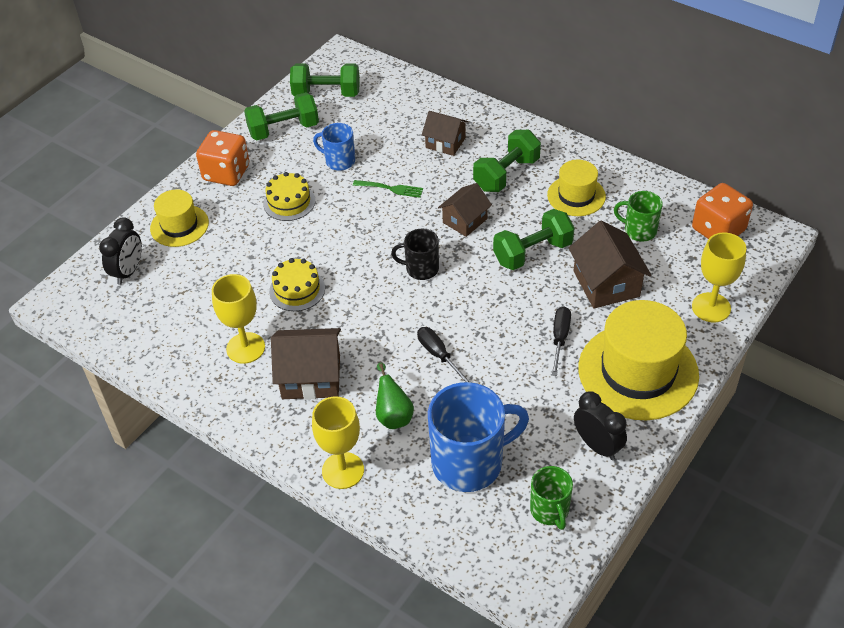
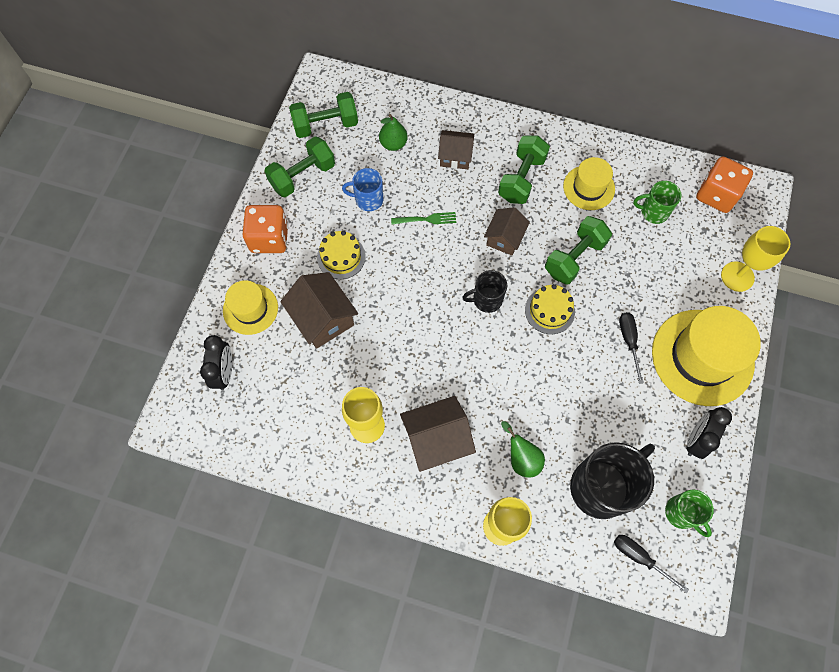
camera: 20 degrees left, 20 degrees up
yellow cake [269,258,325,311] -> yellow cake moved to [525,284,575,334]
black screwdriver [417,327,472,383] -> black screwdriver moved to [614,535,689,594]
blue mug [428,382,529,492] -> black mug [570,442,655,519]
brown house [569,221,651,309] -> brown house moved to [280,272,358,349]
black clock [574,391,627,460] -> black clock turned 90 degrees counterclockwise [686,407,732,459]
none -> green pear [379,114,408,151]

